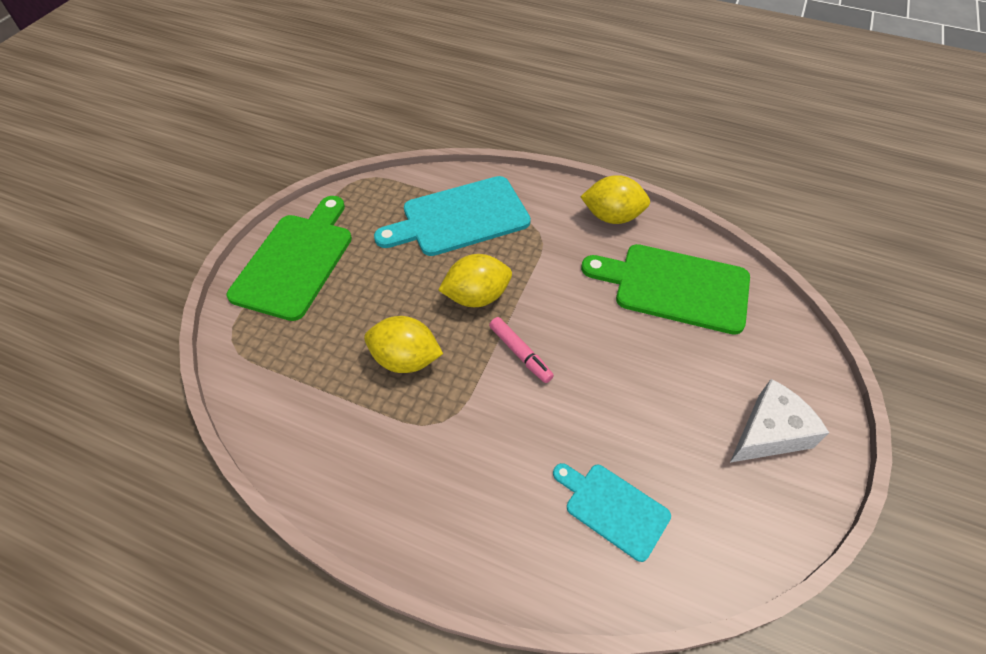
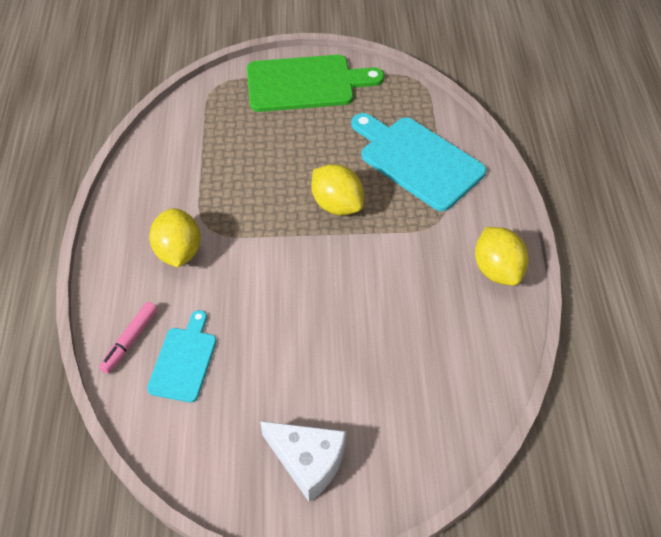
camera: 65 degrees right, 0 degrees up
yellow lemon [364,316,443,373] -> yellow lemon moved to [149,208,201,267]
pink marker [489,317,554,383] -> pink marker moved to [99,302,157,374]
green cutting board [581,244,750,335] -> none

